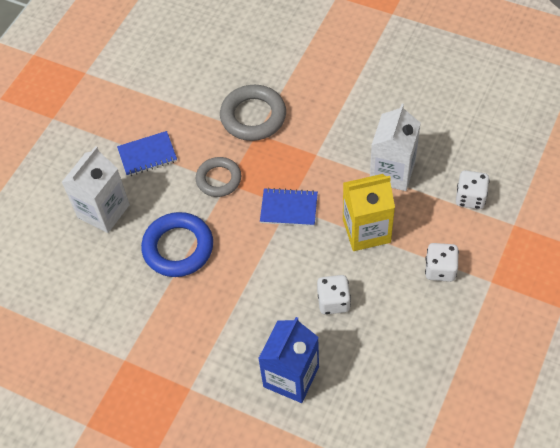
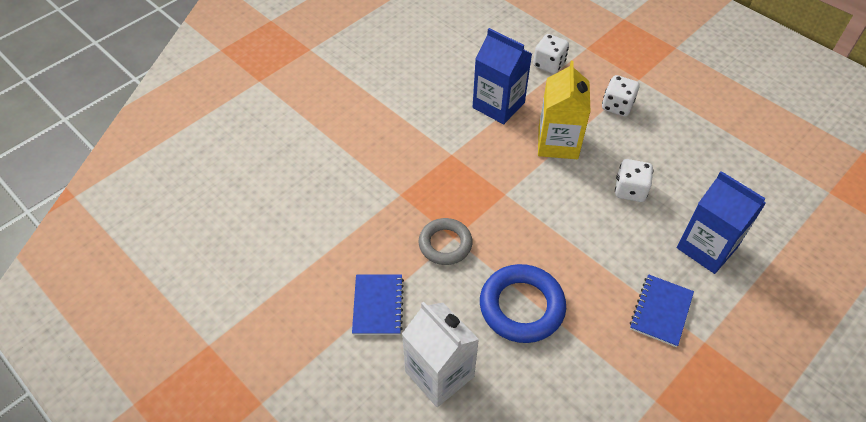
camera: 75 degrees left, 5 degrees down
grey ring [220,85,286,141] -> none
blue notebook [260,188,318,226] -> blue notebook moved to [630,274,694,347]
white carton [370,104,421,191] -> blue carton [473,28,532,124]

